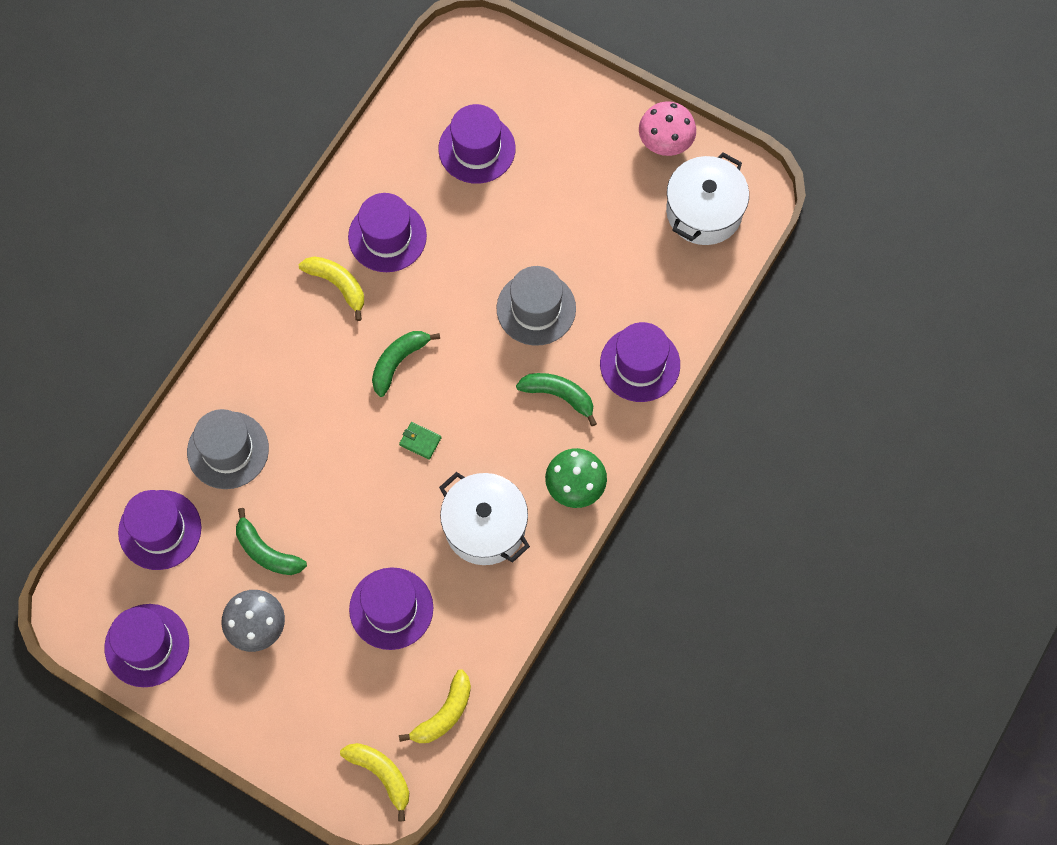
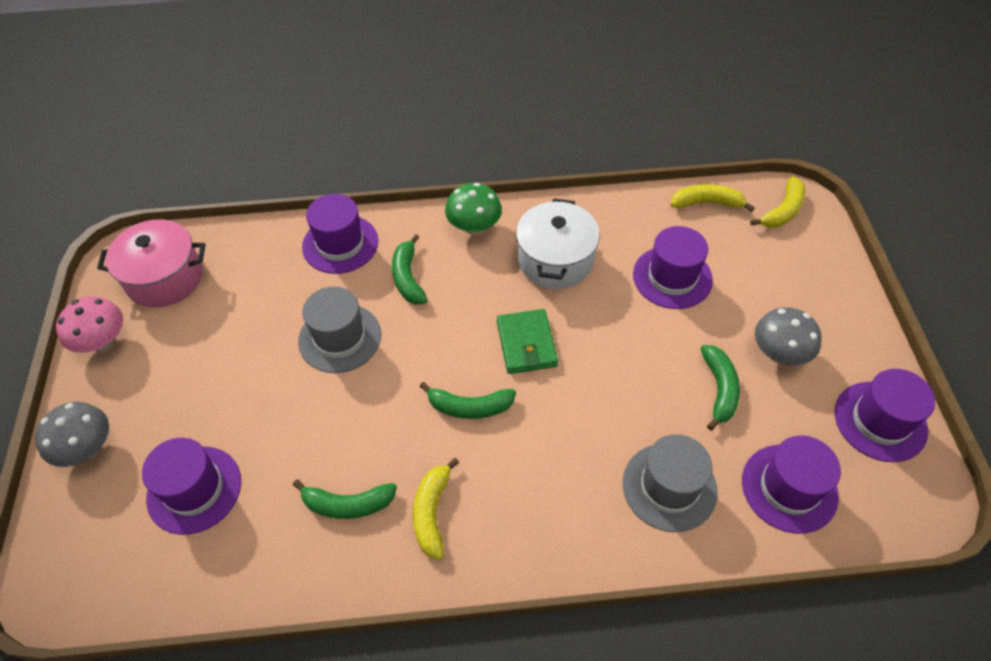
camera: 125 degrees left, 15 degrees down
yellow banana [340,743,409,822] -> yellow banana turned 150 degrees counterclockwise [750,176,805,228]
purple hat [348,193,427,272] -> green banana [293,480,397,519]
green wallet [399,422,441,460] -> green wallet [497,309,558,374], size x1.84
white pot [666,153,749,245] -> pink pot [97,219,206,307]
none -> grey mushroom [35,402,109,467]

